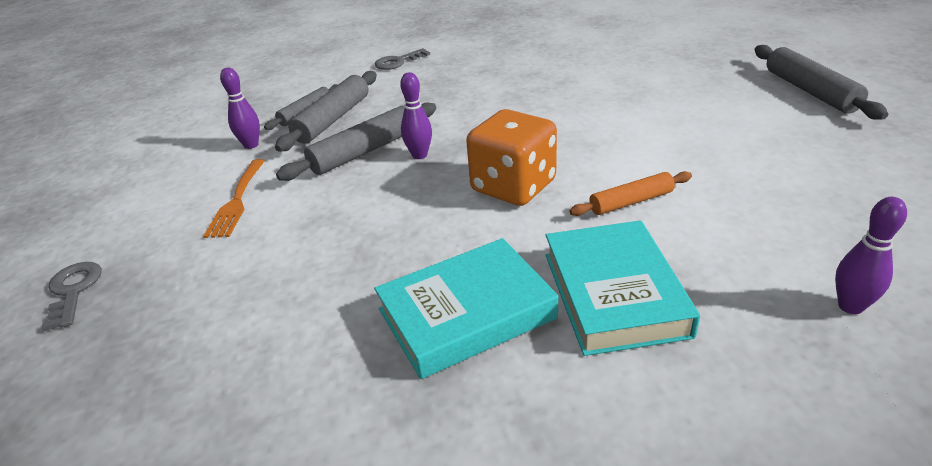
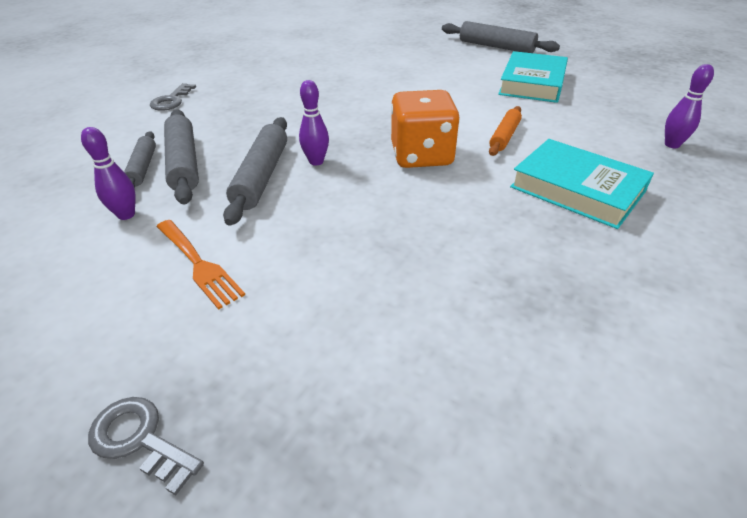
camera: 45 degrees left, 5 degrees up
turquoise book [374,238,558,379] -> turquoise book moved to [498,51,568,103]

